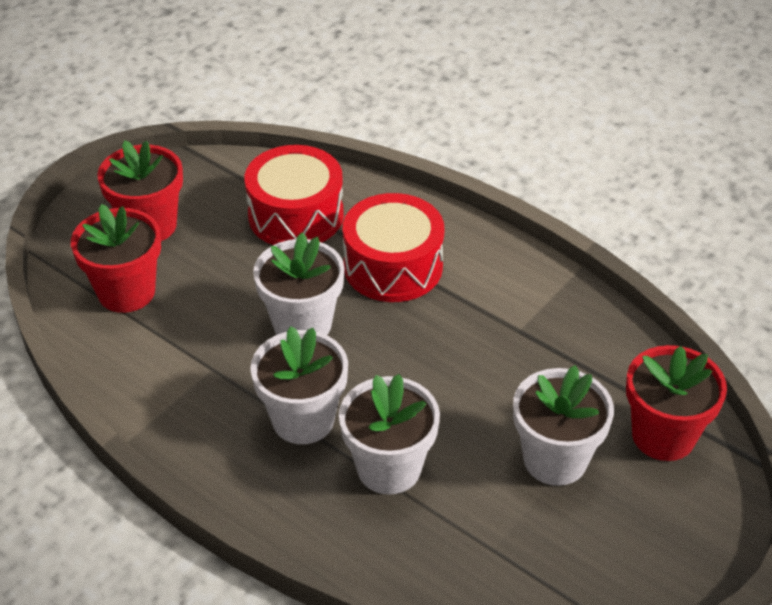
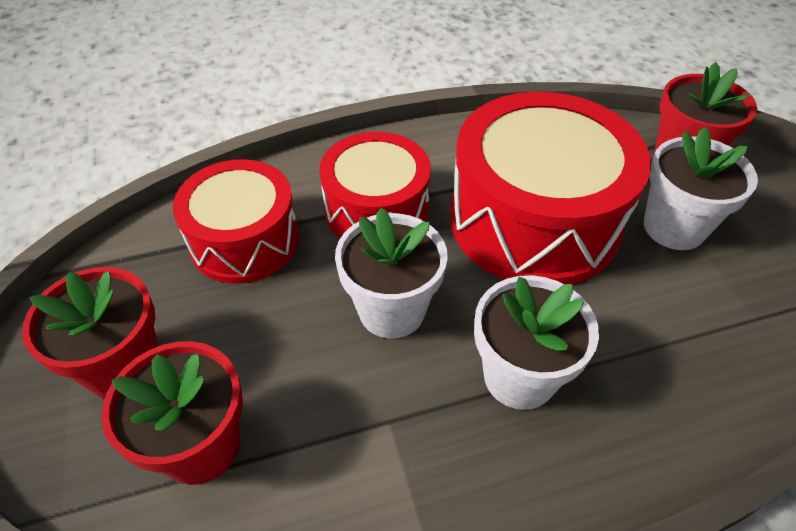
camera: 55 degrees left, 5 degrees up
white flower pot [339,374,440,495] -> none
none -> red drum [450,92,651,285]

